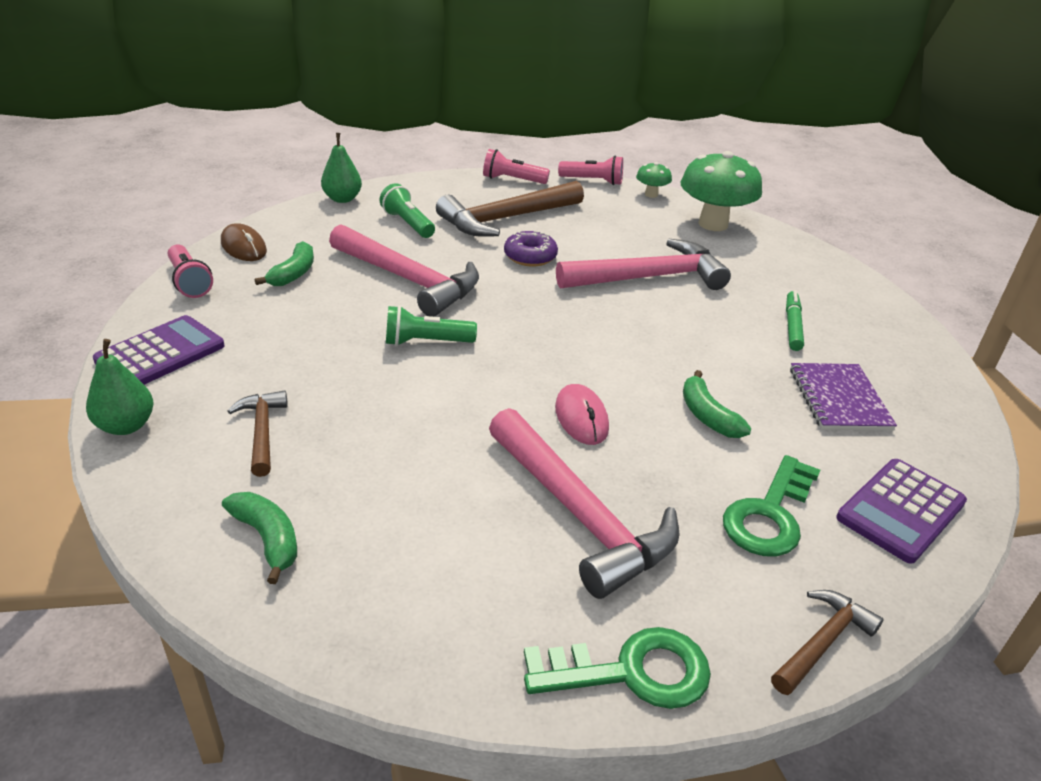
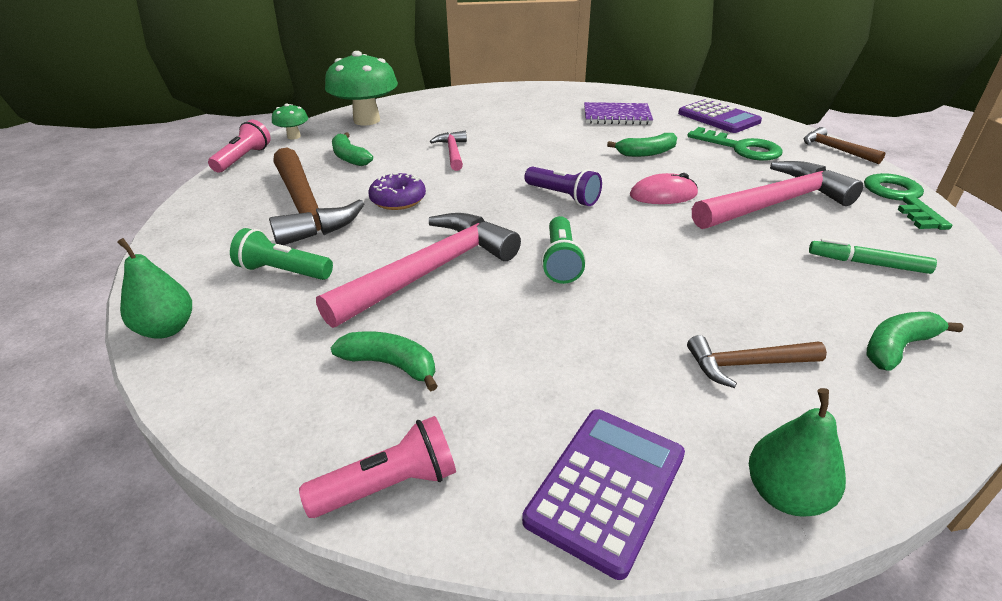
camera: 80 degrees left, 0 degrees up
purple calculator [93,315,225,385] -> purple calculator turned 75 degrees clockwise [522,409,685,580]
brown mouse [221,223,267,261] -> none
green flashlight [380,183,435,238] -> green flashlight turned 45 degrees clockwise [230,228,333,280]
pink flashlight [483,149,550,184] -> none
pink hammer [556,239,731,290] -> pink hammer [430,131,467,171], size x0.51
green marker [786,290,804,351] -> green marker moved to [809,238,937,274]
none -> green banana [332,133,373,166]
none -> purple flashlight [524,167,602,206]

